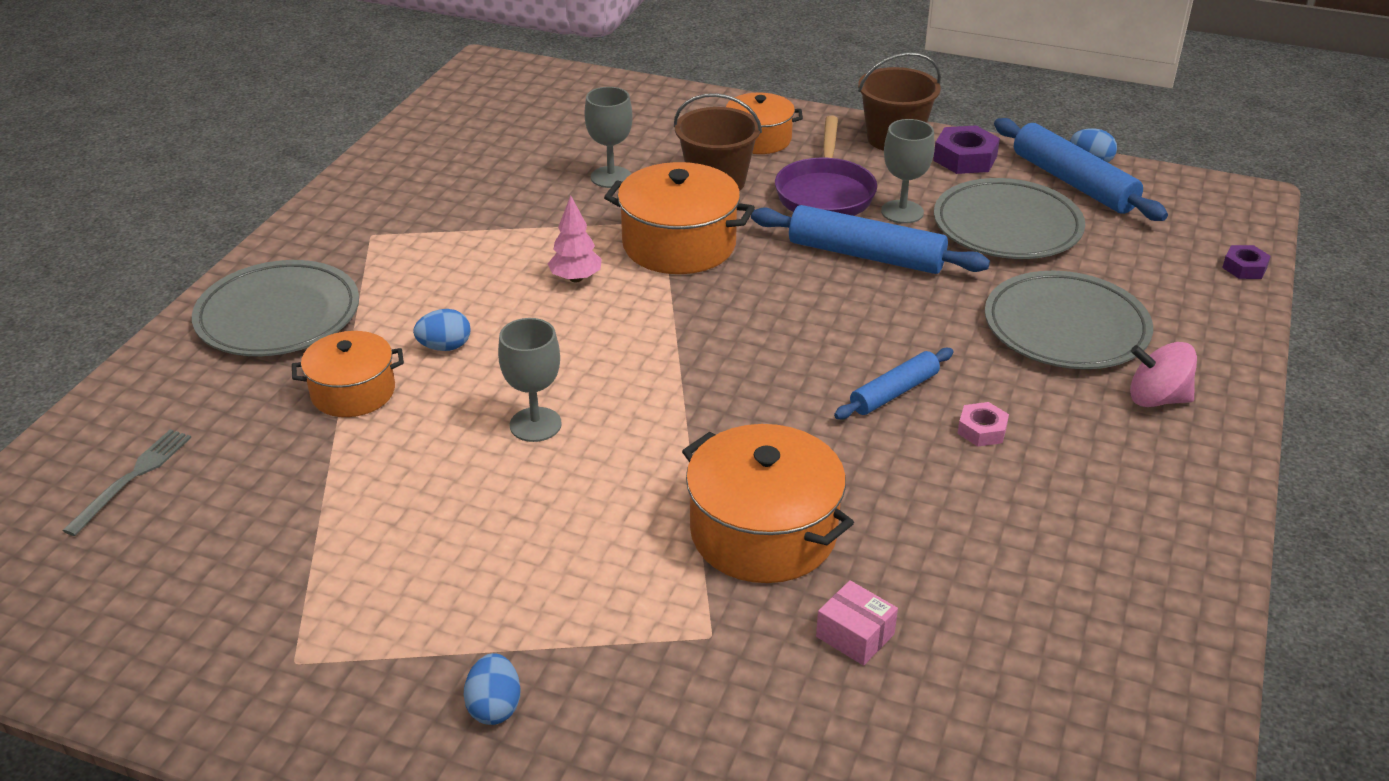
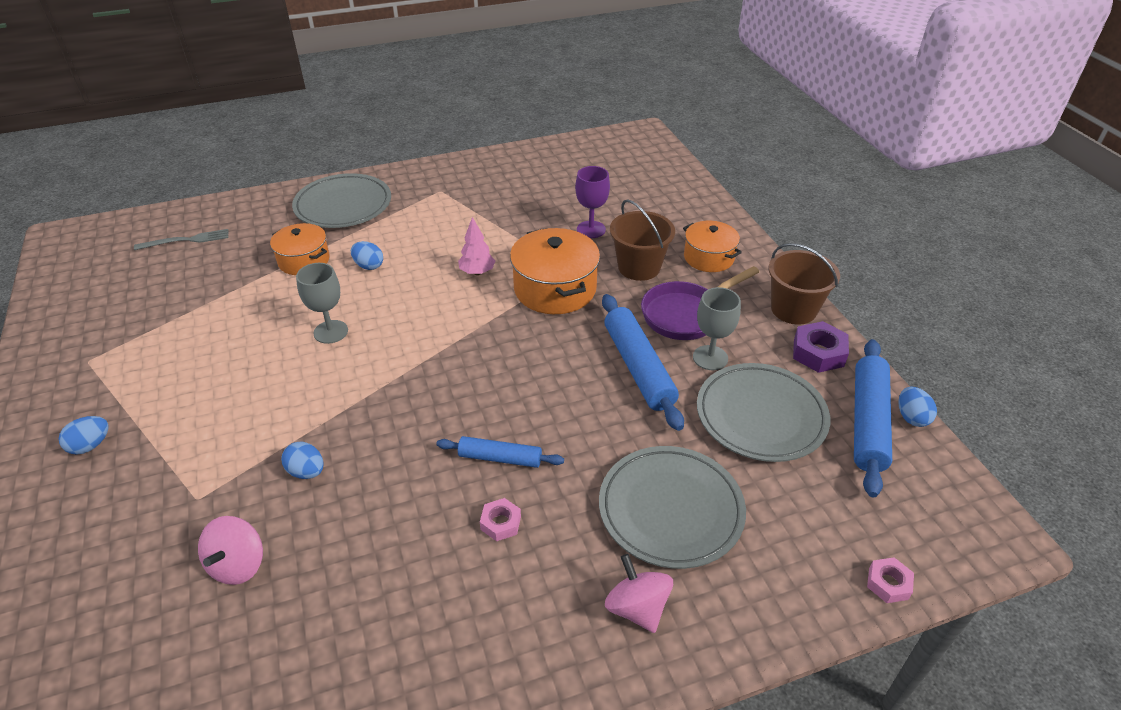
camera: 50 degrees right, 5 degrees up
grey goblet [585,87,633,188] -> purple goblet [575,166,610,238]
orange pot [682,424,854,583] -> blue egg [281,442,324,479]
pink box [816,580,898,666] -> pink spinning top [198,516,263,585]
purple nut [1222,245,1271,279] -> pink nut [867,557,914,603]

